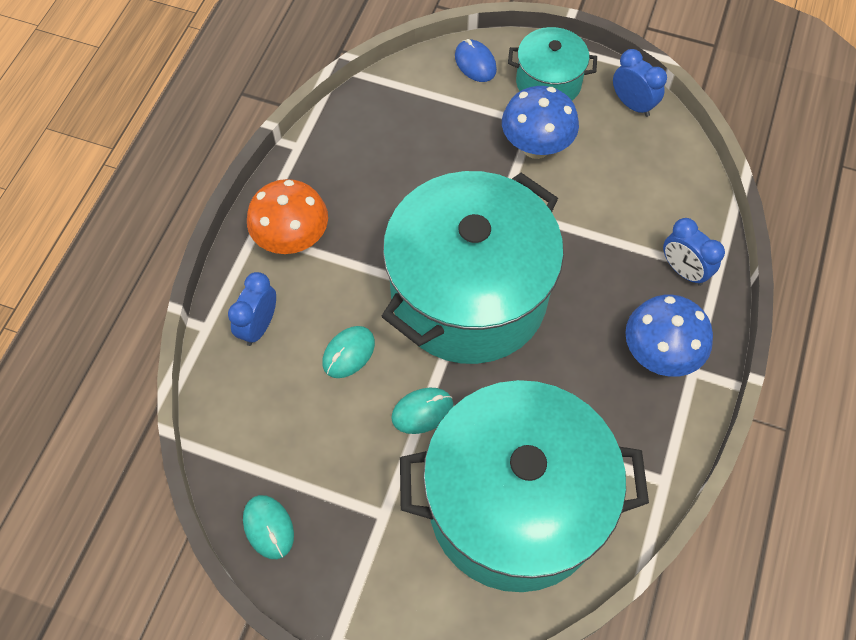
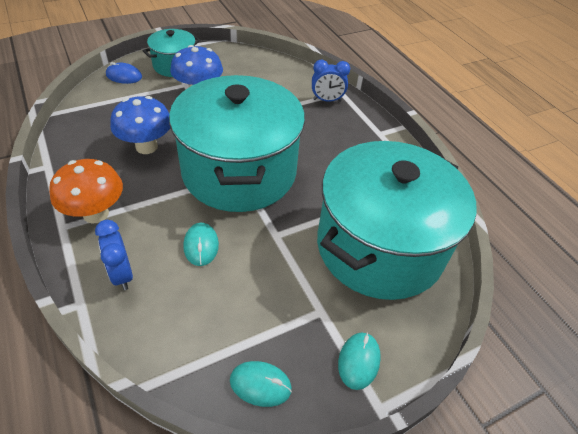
camera: 50 degrees left, 15 degrees down
turquoise mouse [391,388,453,434] -> turquoise mouse moved to [338,333,381,390]
blue clock [613,49,667,117] -> none
blue mushroom [625,295,713,377] -> blue mushroom moved to [110,96,170,154]

